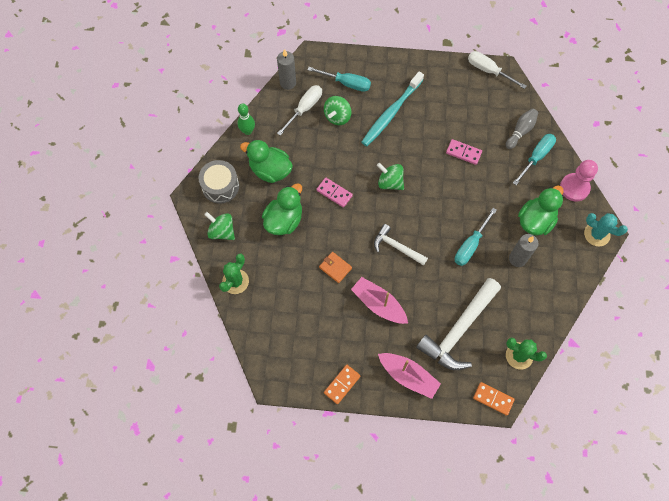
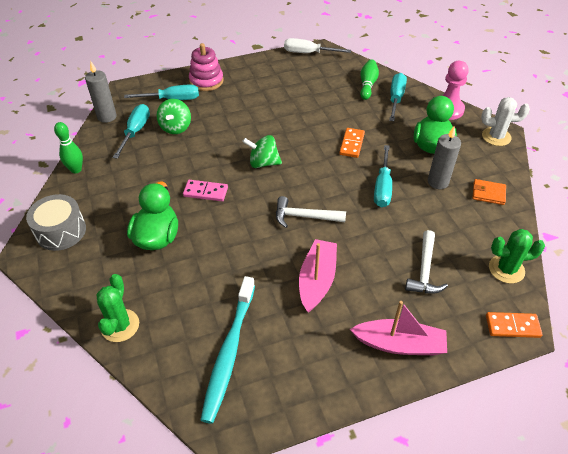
camera: 25 degrees left, 20 degrees down
green spinning top [204,212,235,240] -> none
green duck [240,140,293,183] -> none
white screwdriver [277,85,322,136] -> turquoise screwdriver [113,104,150,159]
orange wallet [319,252,352,283] -> orange wallet moved to [472,179,506,205]
orange domino [324,365,360,404] -> orange domino moved to [339,128,365,158]
pink boat [351,277,408,324] -> pink boat turned 90 degrees clockwise [299,239,337,313]
turquoise toothbrush [361,71,424,146] -> turquoise toothbrush moved to [201,276,255,424]
white hammer [416,278,501,370] -> white hammer [405,230,448,294], size x0.57
pink domino [446,139,482,165] -> none
grey bowling pin [506,108,538,149] -> green bowling pin [360,59,379,100]
turquoise cactus [584,213,628,246] -> white cactus [481,97,530,146]
none -> pink stacking toy [189,43,223,91]

